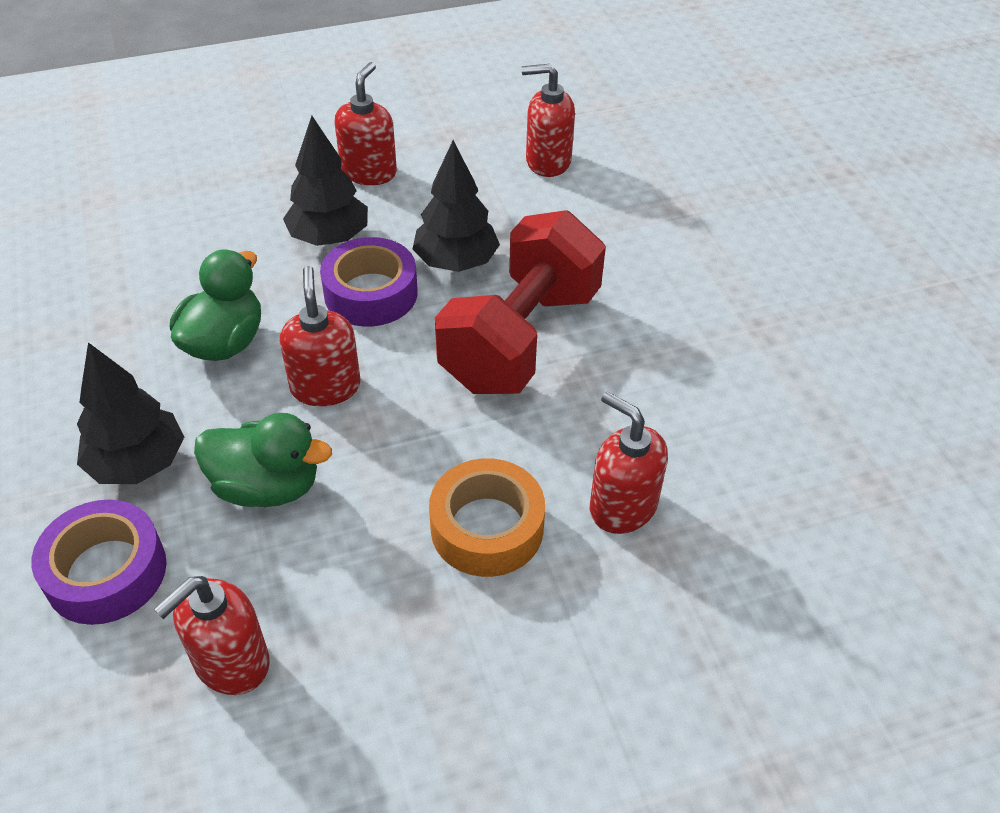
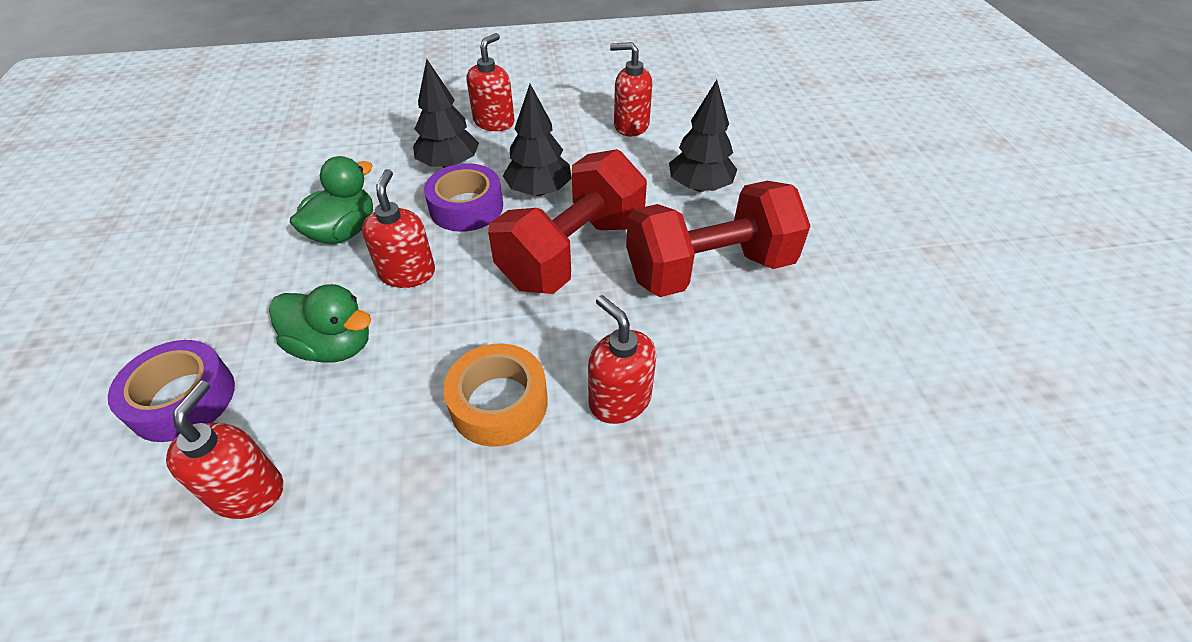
camera: 10 degrees right, 0 degrees up
black tree [77,342,184,484] -> black tree moved to [669,80,737,192]
red soap dispenser [154,576,269,695] -> red soap dispenser turned 135 degrees clockwise [166,381,283,519]
none -> red dumbbell [626,181,810,297]

